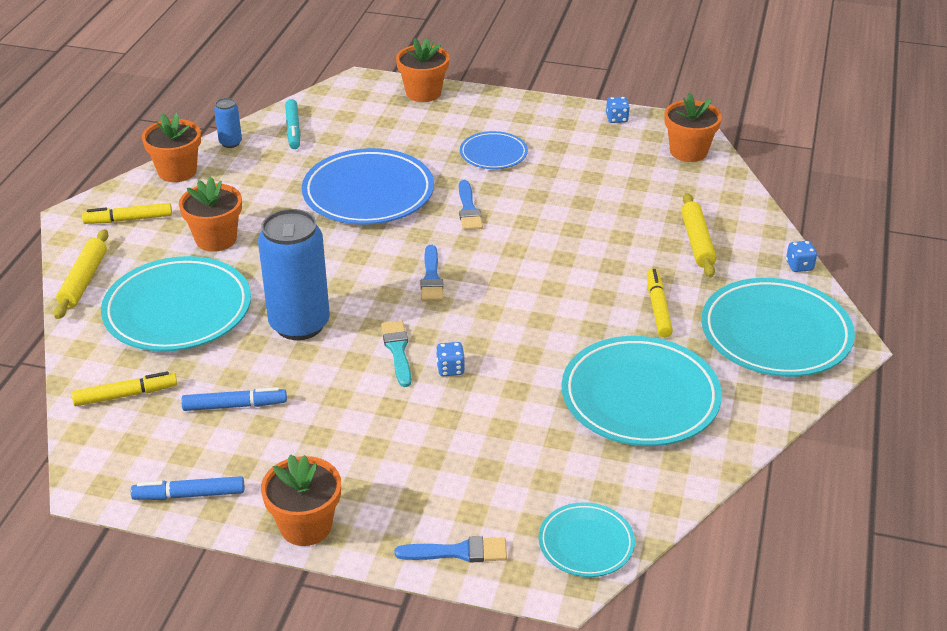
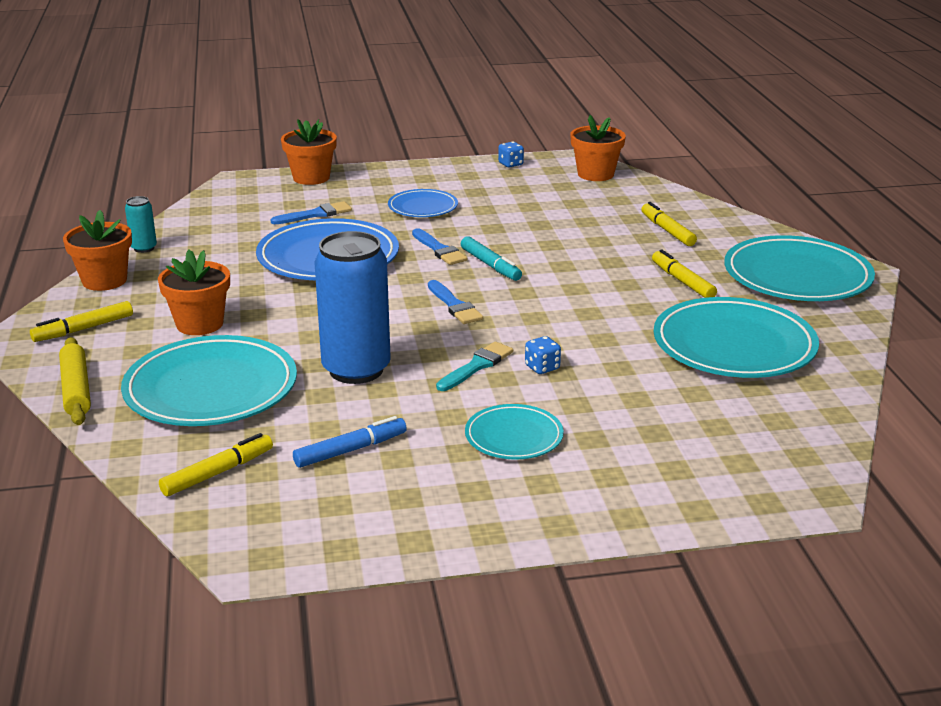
camera: 25 degrees left, 10 degrees down
blue marker [131,476,244,500] -> none
blue can [214,98,242,148] -> turquoise can [125,196,157,253]
orange flower pot [261,454,341,546] -> none
turquoise marker [285,99,301,149] -> turquoise marker moved to [461,236,522,281]
turquoise brush [381,320,411,387] -> turquoise brush turned 75 degrees clockwise [436,342,513,391]
blue brush [395,536,507,562] -> blue brush moved to [270,201,352,224]
turquoise plate [539,502,635,577] -> turquoise plate moved to [465,404,564,459]
yellow rolling pin [681,193,716,278] -> yellow marker [641,202,697,246]
blue dice [786,241,817,272] -> none

